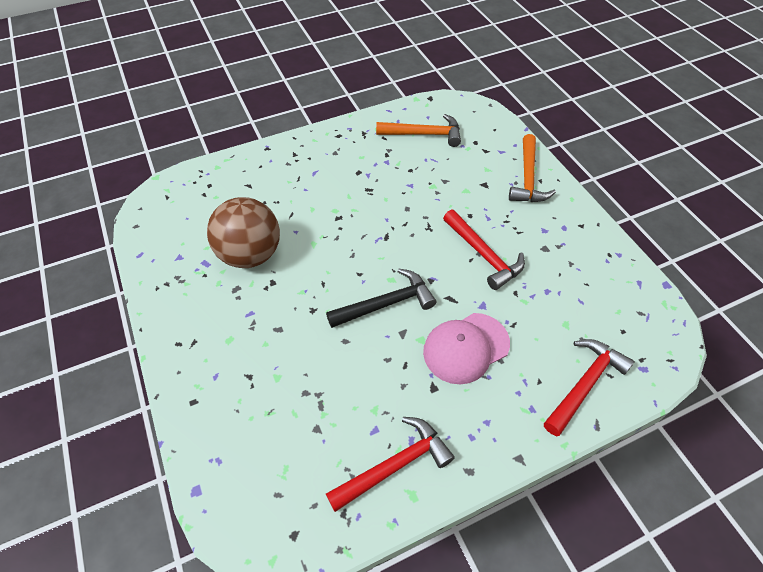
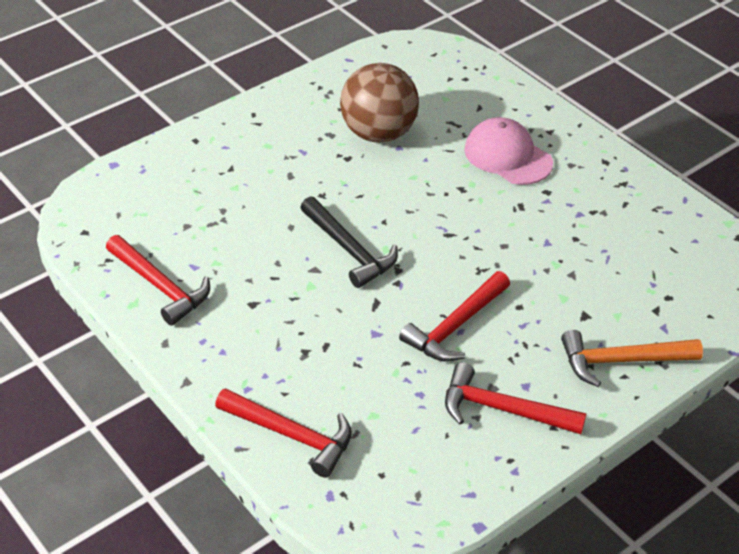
camera: 75 degrees right, 10 degrees down
orange hammer [376,114,461,147] -> none
pink cap [423,313,510,384] -> pink cap moved to [464,117,553,185]
none -> red hammer [445,362,586,434]

